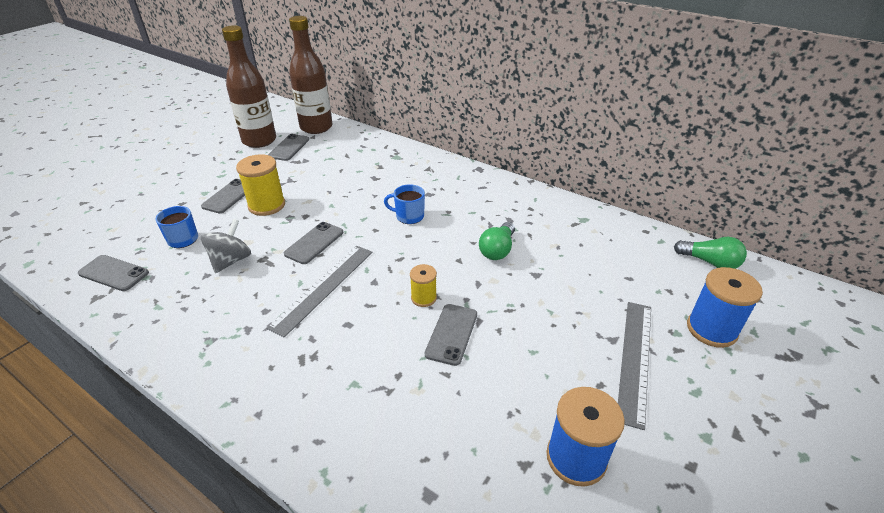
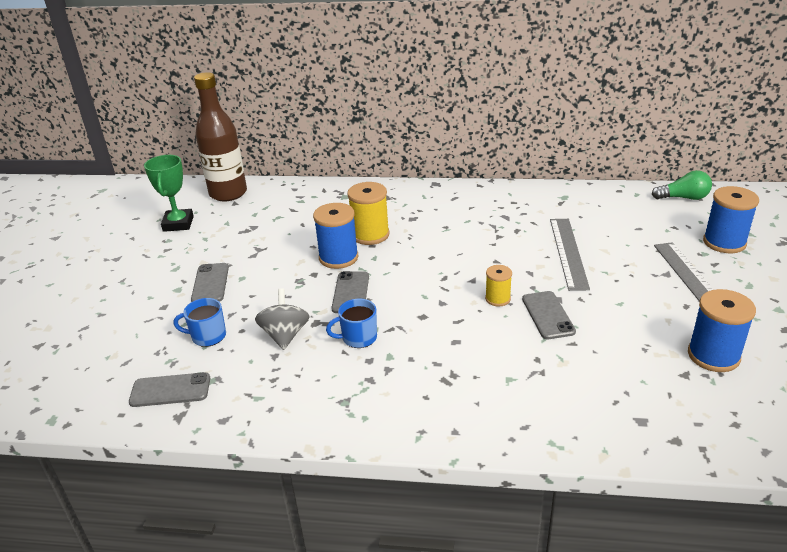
camera: 25 degrees left, 5 degrees down
brown bottle [222,25,276,148] -> green trophy [144,155,194,232]
yellow spool [236,154,285,216] -> yellow spool moved to [347,182,390,245]
grey ruler [267,246,373,337] -> grey ruler moved to [550,219,590,291]
grey phone [268,134,309,161] -> none
blue mug [384,184,425,224] -> blue mug moved to [326,299,377,348]
green light bulb [479,222,515,260] -> none
none -> blue spool [313,203,358,269]

